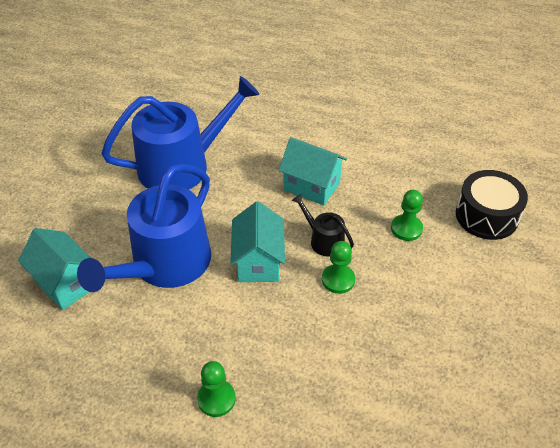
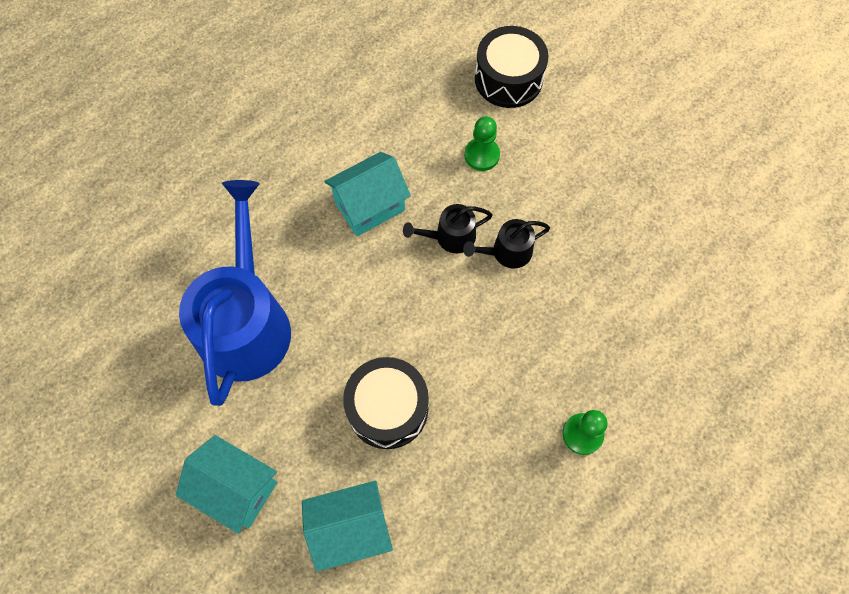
camera: 60 degrees left, 20 degrees up
blue watering can [77,163,211,292] -> black drum [343,357,429,449]
turquoise house [230,201,285,282] -> turquoise house moved to [176,435,277,534]
green pawn [322,241,355,294] -> black watering can [463,219,550,268]

